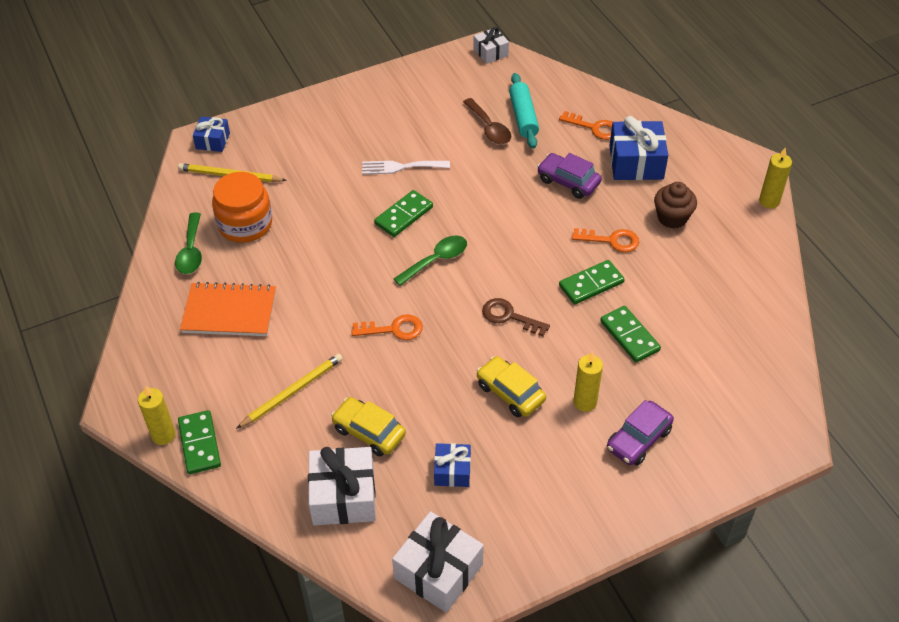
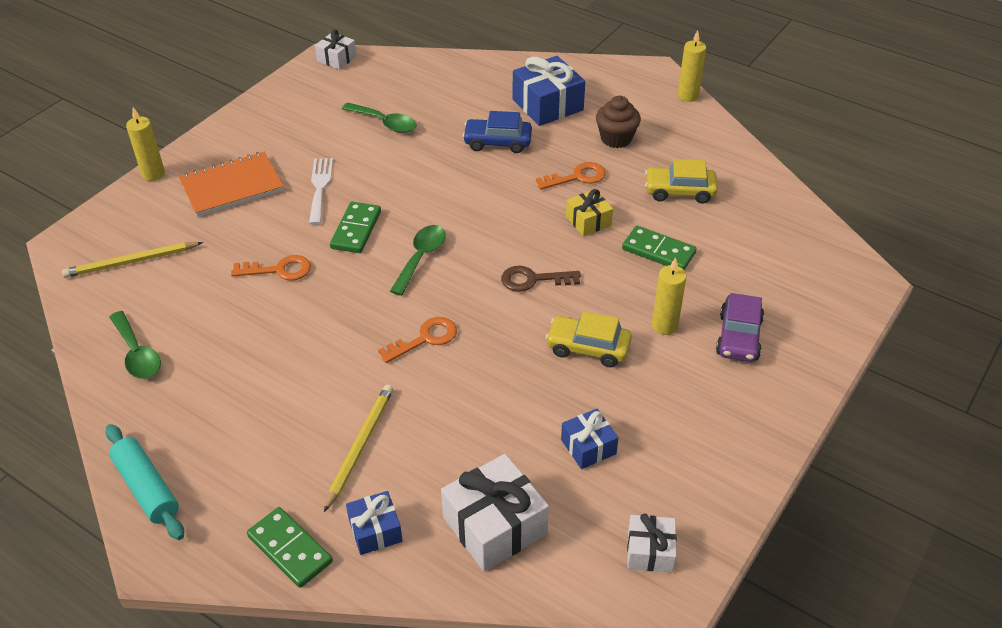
camera: 30 degrees left, 5 degrees down
yellow candle [138,386,176,445] -> yellow candle moved to [126,107,165,181]
orange notebook [180,282,276,336] -> orange notebook moved to [179,152,284,217]
blue gift [193,117,230,152] -> blue gift moved to [346,491,403,555]
orange jar [212,172,272,243] -> none
yellow car [331,397,406,457] -> yellow car moved to [645,159,718,204]
white fork [362,161,450,175] -> white fork turned 120 degrees clockwise [309,158,333,225]
white gift [392,511,484,613] -> white gift [627,513,677,572], size x0.57
brown spoon [463,98,511,144] -> green spoon [342,103,416,133]
turquoise rolling pin [509,73,539,149] -> turquoise rolling pin moved to [106,424,184,540]
purple car [537,153,602,199] -> blue car [463,111,532,153]
orange key [559,111,613,140] -> orange key moved to [231,255,311,281]
green domino [559,260,624,304] -> yellow gift [566,189,613,236]

